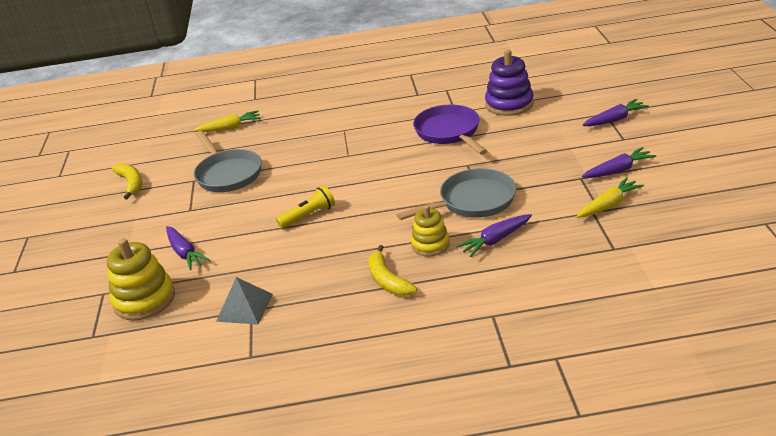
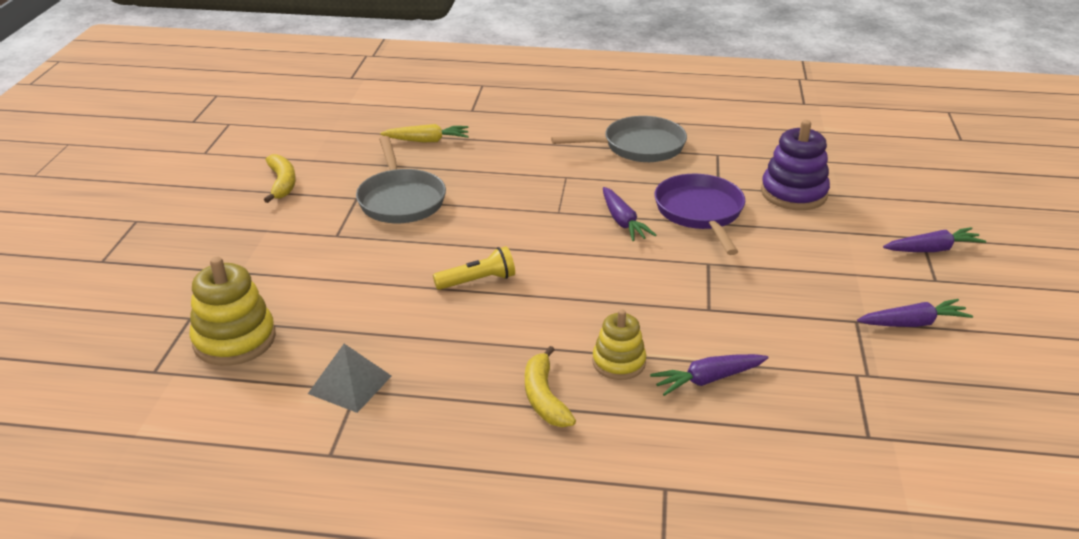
camera: 10 degrees right, 0 degrees up
purple carrot [166,226,210,270] -> purple carrot moved to [603,187,657,241]
grey pan [397,168,516,220] -> grey pan moved to [551,116,687,162]
yellow carrot [576,177,644,218] -> none

